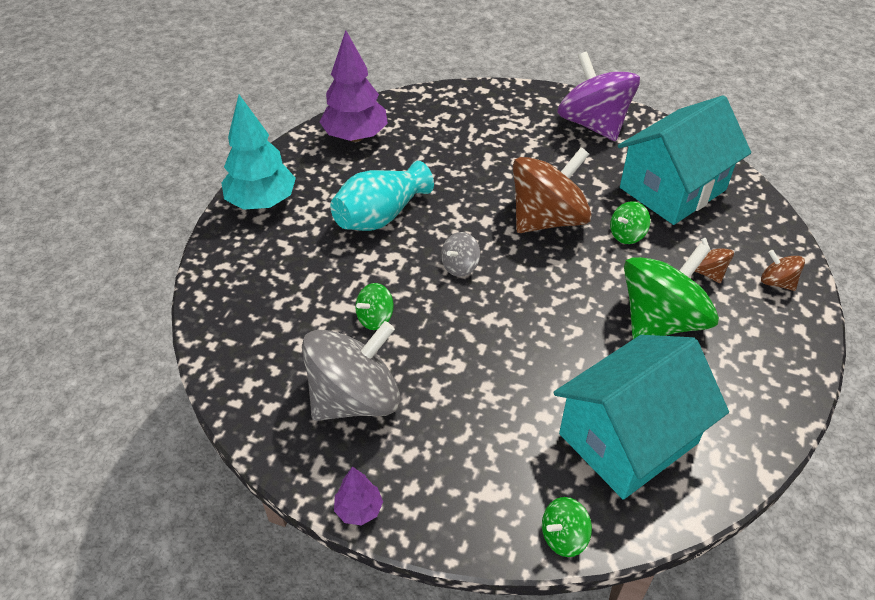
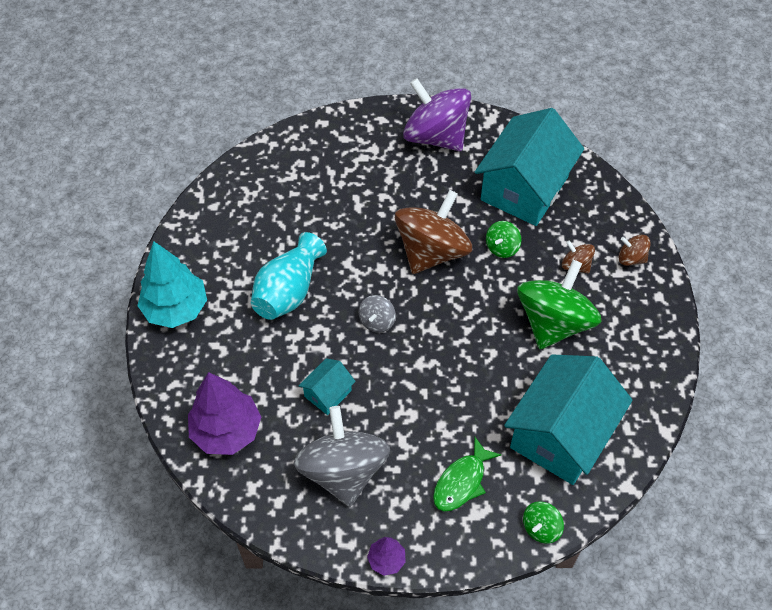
camera: 20 degrees left, 10 degrees up
grey spinning top [302,321,400,421] -> grey spinning top turned 45 degrees counterclockwise [294,406,390,507]
purple tree [319,30,388,142] -> purple tree moved to [188,372,261,455]
green spinning top [355,283,394,330] -> turquoise house [299,358,356,415]
none -> green fish [433,437,502,511]

